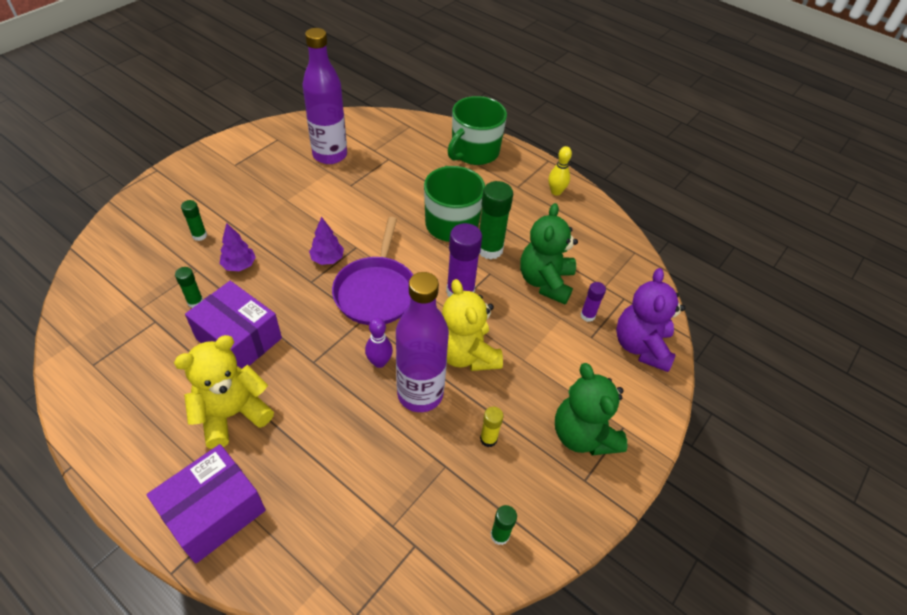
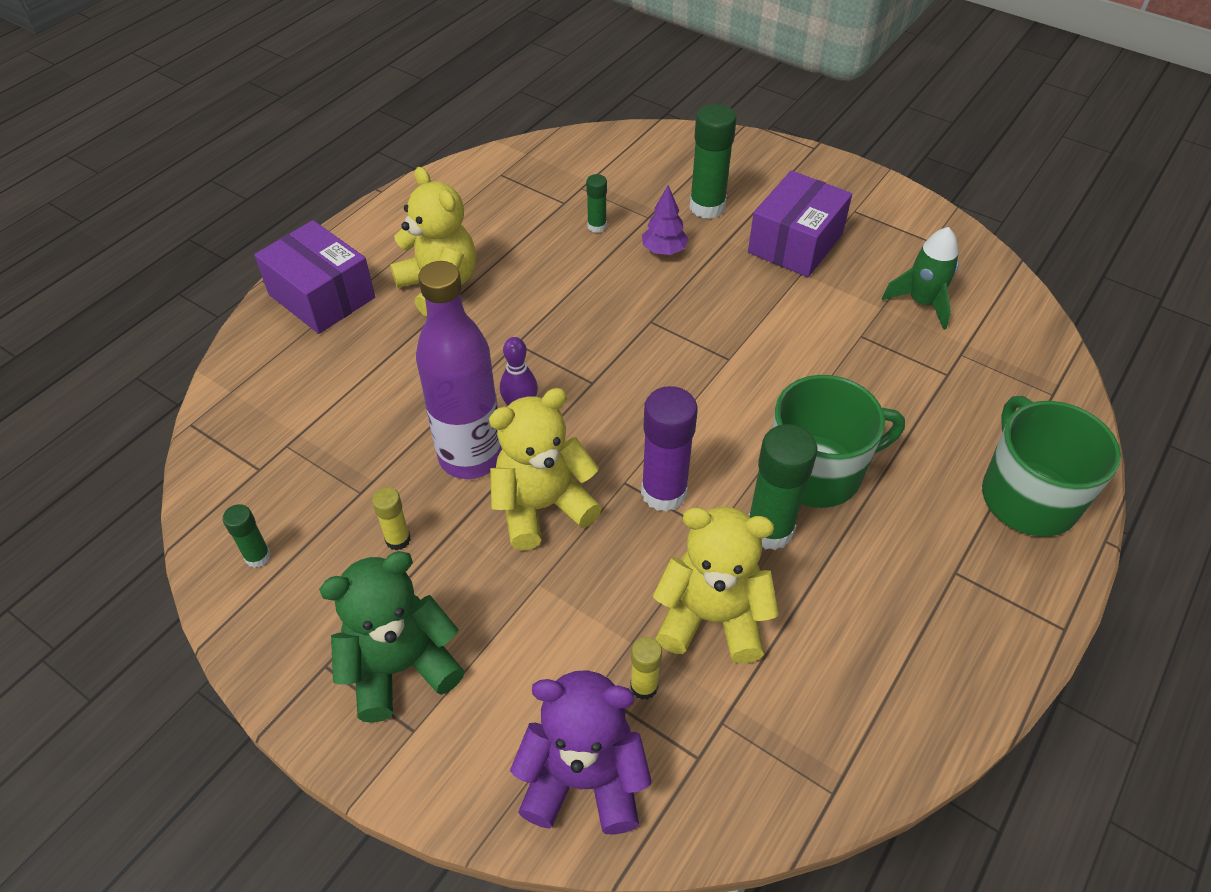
camera: 90 degrees right, 0 degrees up
green glue stick [181,200,207,241] -> green glue stick [689,104,737,219], size x1.91
purple box [185,281,282,369] -> purple box moved to [748,170,852,277]
purple bottle [302,28,347,164] -> green rocket [882,227,959,330]
purple tree [309,217,344,265] -> none
purple pan [332,217,413,325] -> none
green mug [448,96,507,165] -> green mug turned 45 degrees clockwise [982,396,1121,537]
green teddy bear [520,203,578,304] -> yellow teddy bear [653,507,779,664]
yellow bowling pin [548,146,572,196] -> none
purple glue stick [581,282,606,322] -> yellow glue stick [630,637,662,700]

